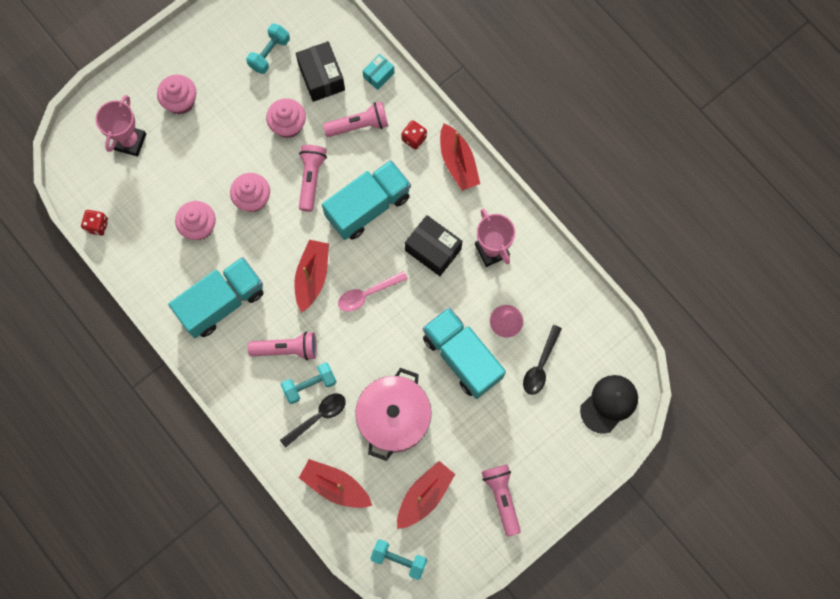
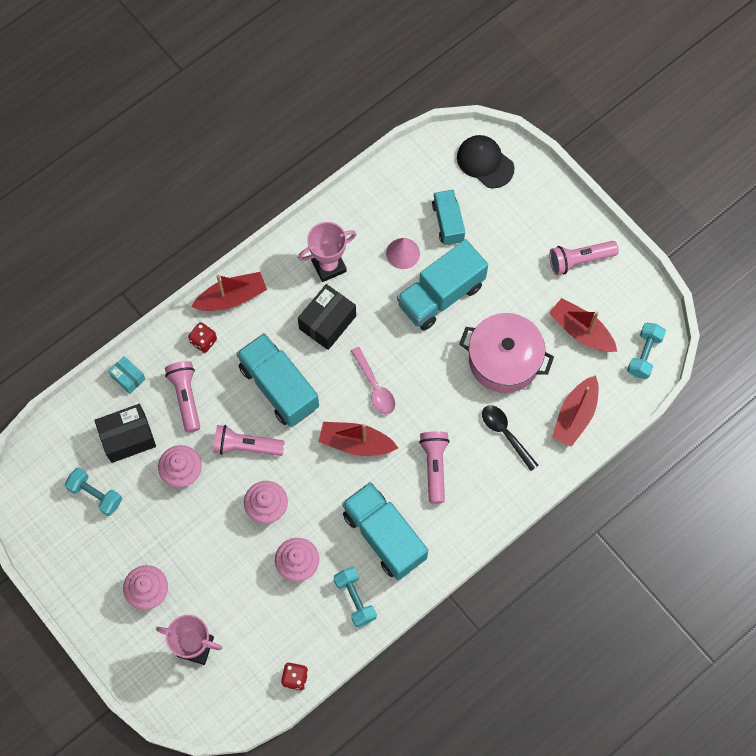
camera: 90 degrees left, 5 degrees down
turquoise dumbbell [281,362,337,404] -> turquoise dumbbell moved to [334,567,377,627]
black spoon [523,325,562,395] -> turquoise truck [432,190,465,245]

